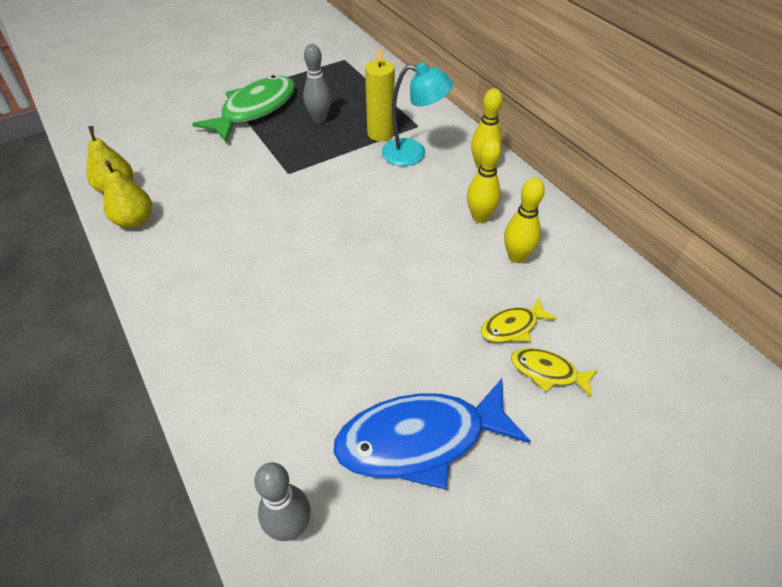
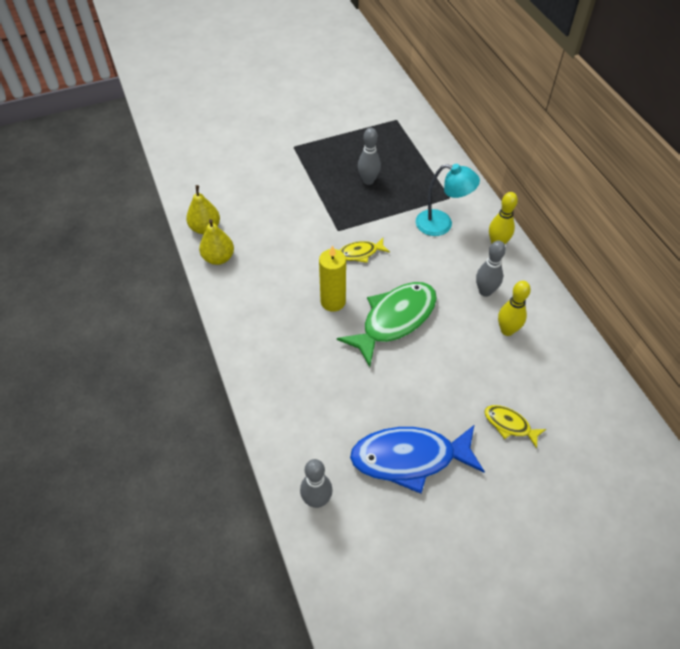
camera: 10 degrees right, 5 degrees up
green fish [192,75,295,142] -> green fish moved to [337,282,437,367]
yellow candle [365,46,395,141] -> yellow candle moved to [319,246,346,312]
yellow bowling pin [467,138,501,223] -> grey bowling pin [476,240,506,297]
yellow fish [481,297,557,342] -> yellow fish moved to [340,238,390,263]

